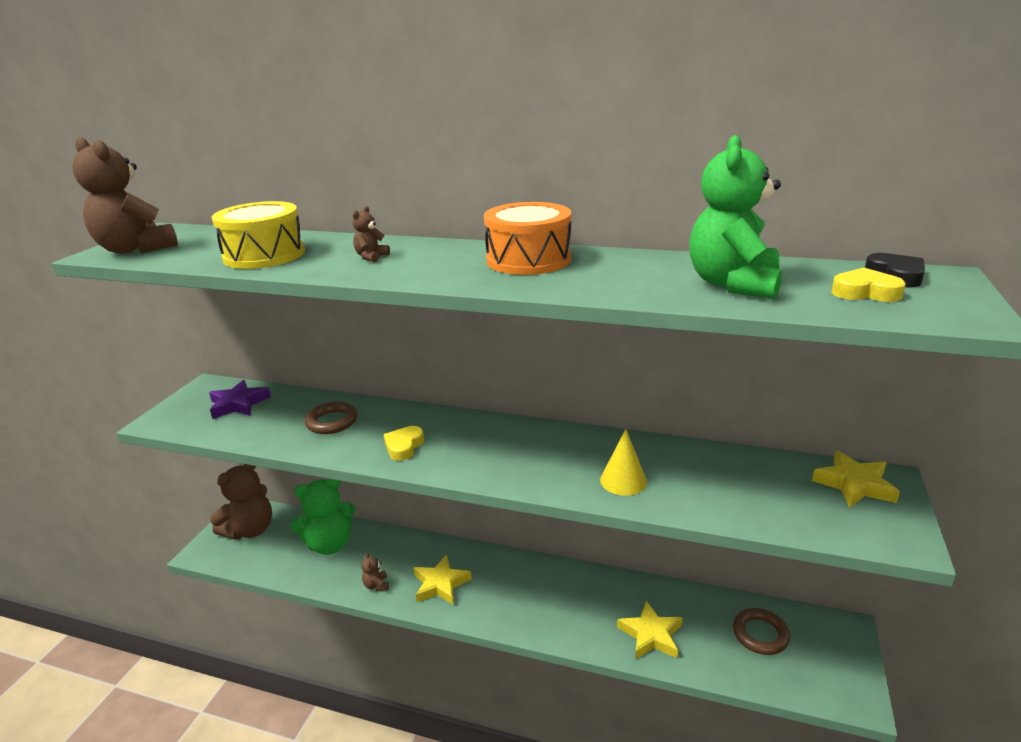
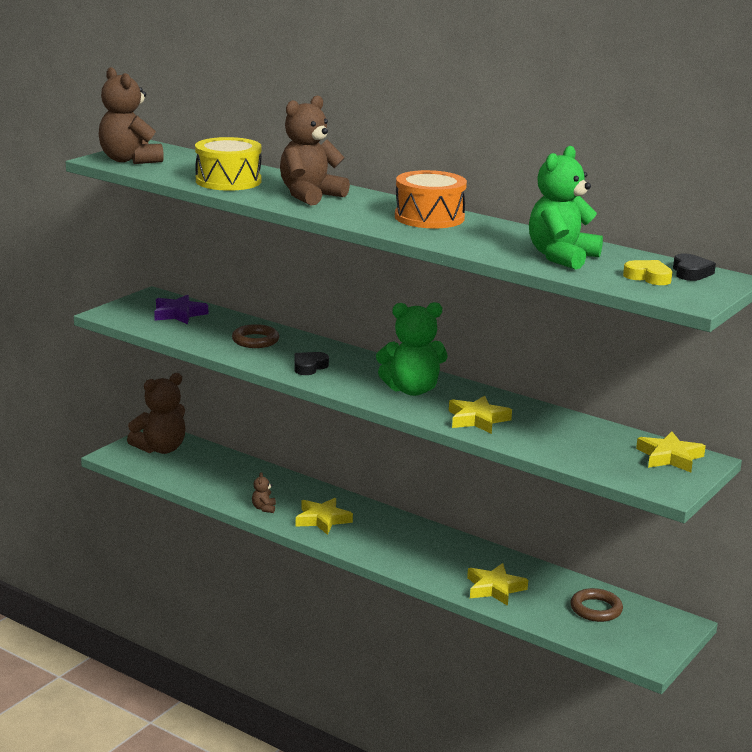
camera: 15 degrees right, 5 degrees down
green teddy bear [290,479,355,555] -> green teddy bear moved to [376,302,448,396]
brown teddy bear [352,206,390,262] -> brown teddy bear [280,96,350,206], size x2.39
yellow heart [384,426,424,461] -> black heart [294,352,329,375]
yellow cone [600,429,647,496] -> yellow star [449,396,512,434]

